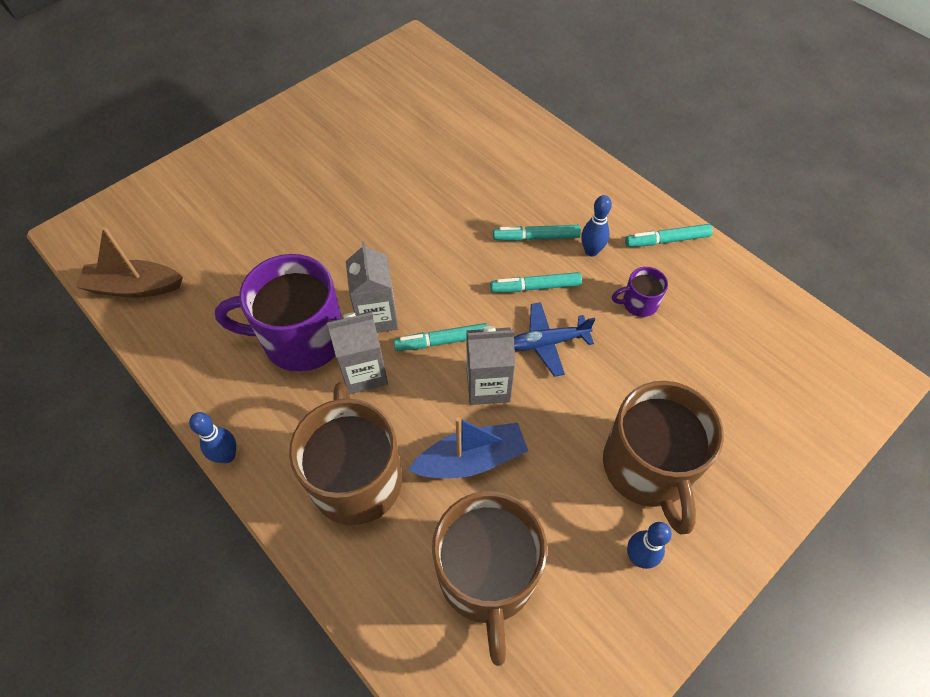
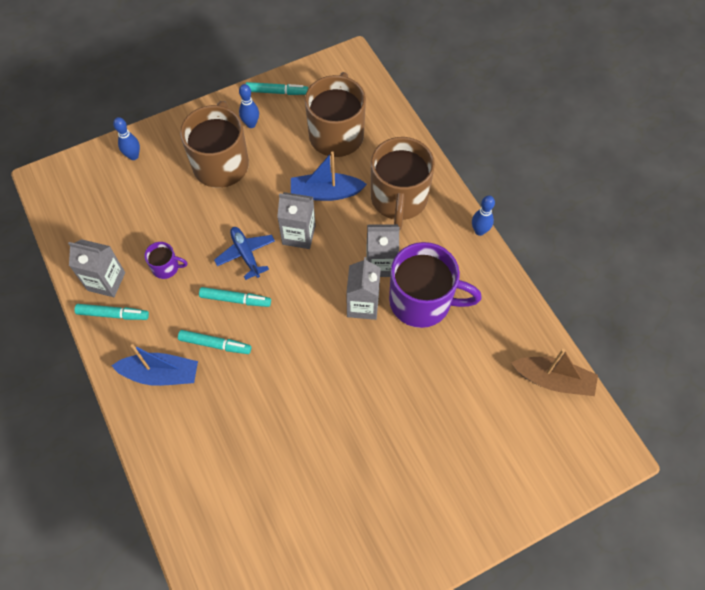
camera: 165 degrees left, 5 degrees up
turquoise marker [394,323,488,351] -> turquoise marker moved to [246,82,308,95]
blue plane [514,302,595,377] -> blue plane turned 120 degrees counterclockwise [214,227,275,280]
blue bowling pin [581,195,612,257] -> blue bowling pin moved to [113,117,140,160]
none -> grey carton [68,239,125,297]
none -> blue boat [111,344,198,386]

